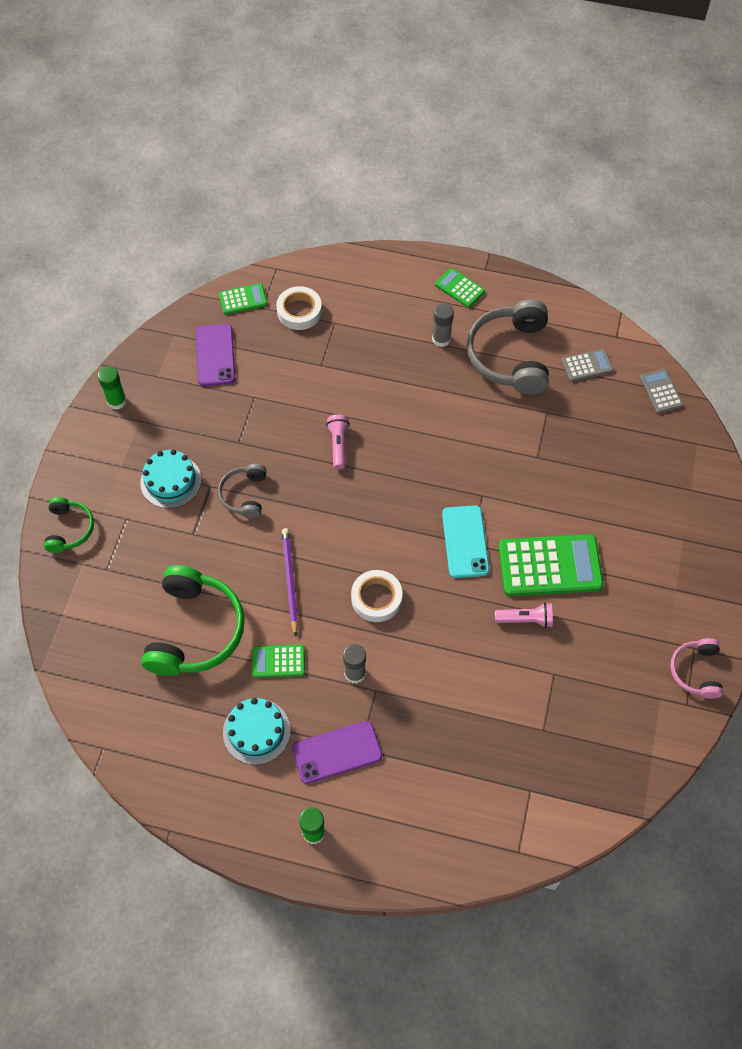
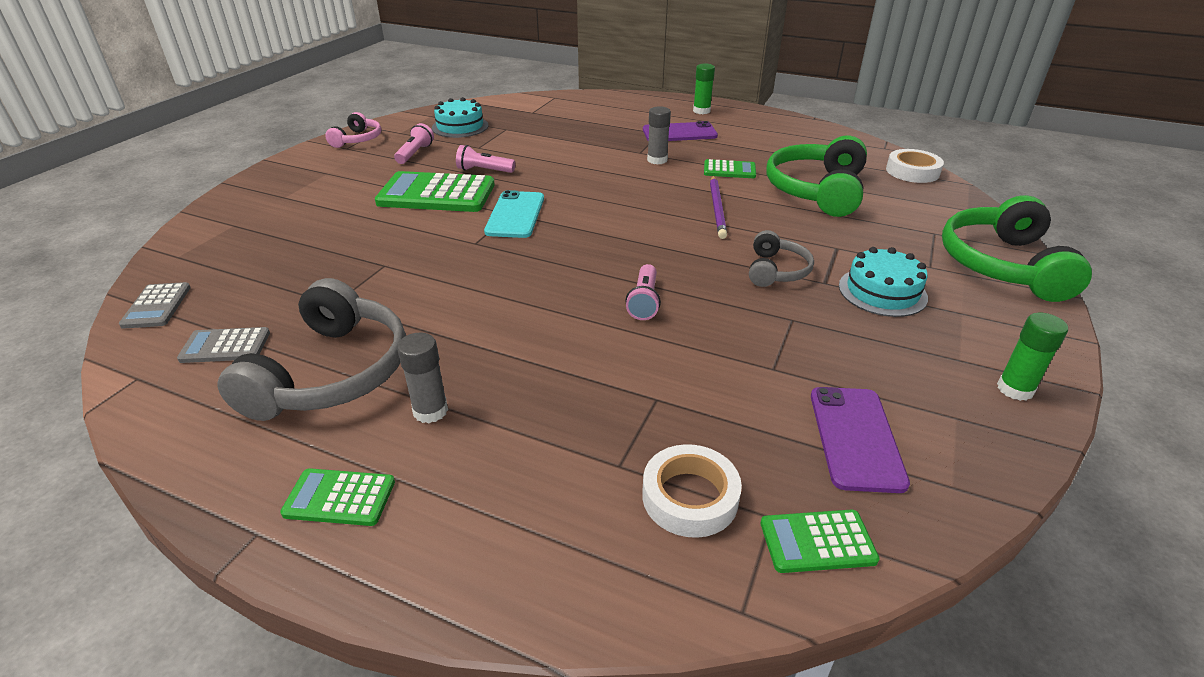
camera: 170 degrees left, 25 degrees down
green headphones [44,497,94,553] -> green headphones [942,195,1092,302], size x1.87
turquoise cake [223,698,291,765] -> turquoise cake moved to [432,97,488,138]
white tape [351,570,402,622] -> white tape moved to [886,149,944,183]
green calculator [435,268,485,308] -> green calculator turned 135 degrees clockwise [280,468,395,526]
none -> pink flashlight [394,123,434,164]

